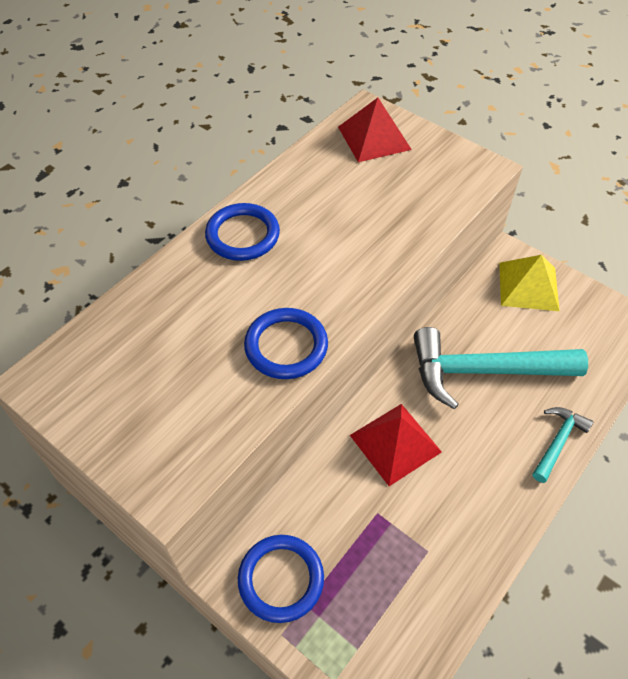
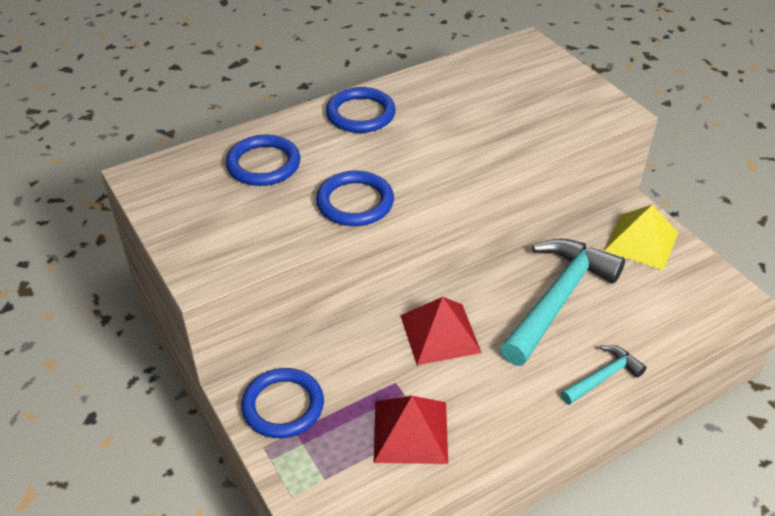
camera: 20 degrees right, 10 degrees down
red pyramid [338,98,412,162] -> red pyramid moved to [374,396,448,464]
turquoise hammer [414,327,588,410] -> turquoise hammer turned 105 degrees clockwise [500,239,625,366]
none -> blue ring [226,135,300,186]

